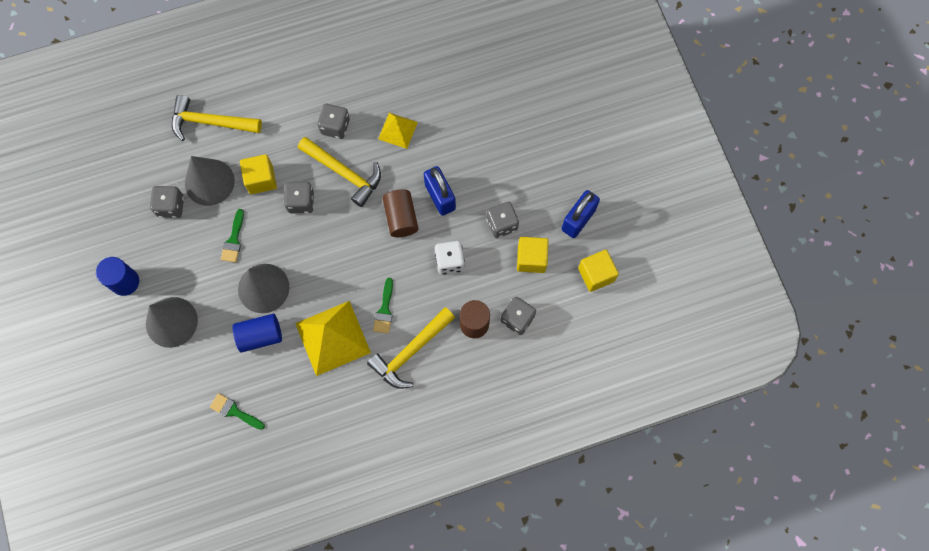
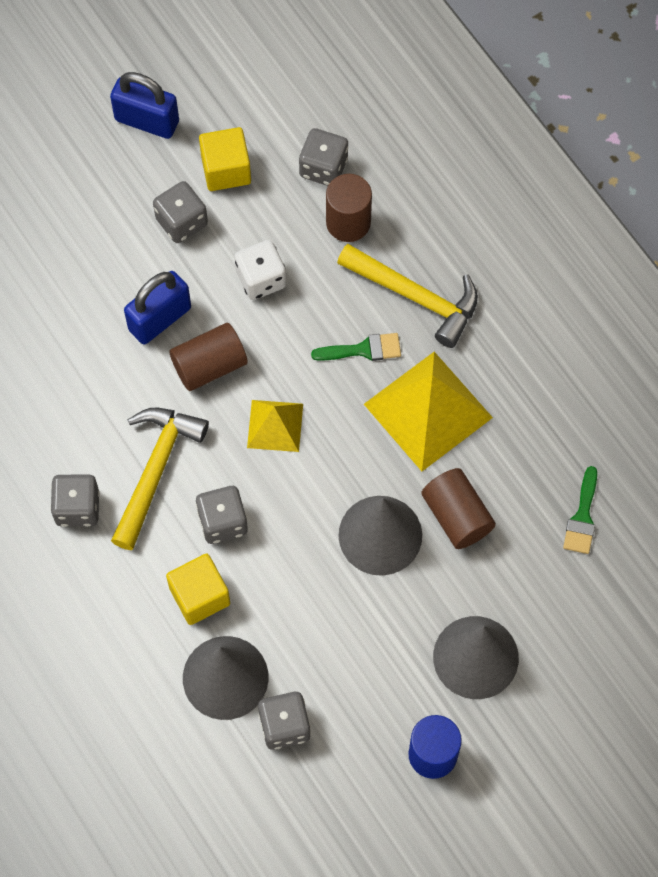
camera: 105 degrees left, 5 degrees down
yellow hammer [172,95,262,141] -> none
green brush [221,209,244,263] -> none
blue cylinder [232,314,282,353] -> brown cylinder [421,468,496,549]
yellow pyramid [378,113,418,149] -> yellow pyramid moved to [247,400,303,452]
yellow cube [578,250,619,292] -> none

